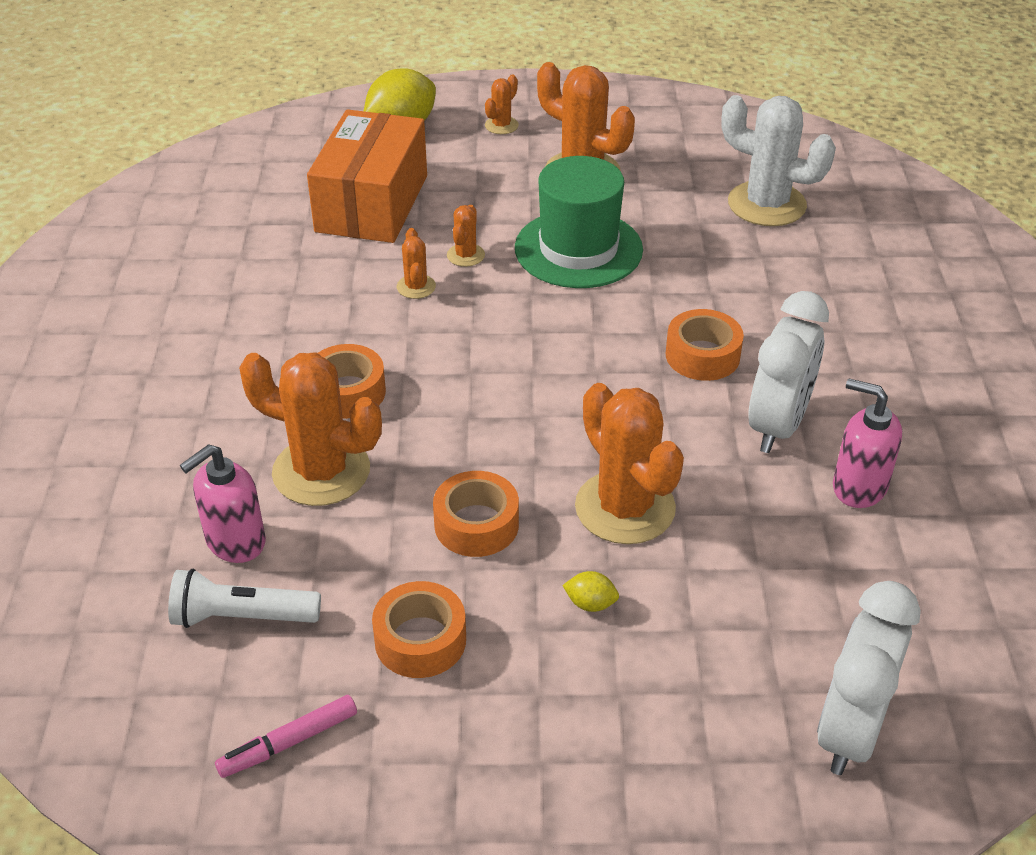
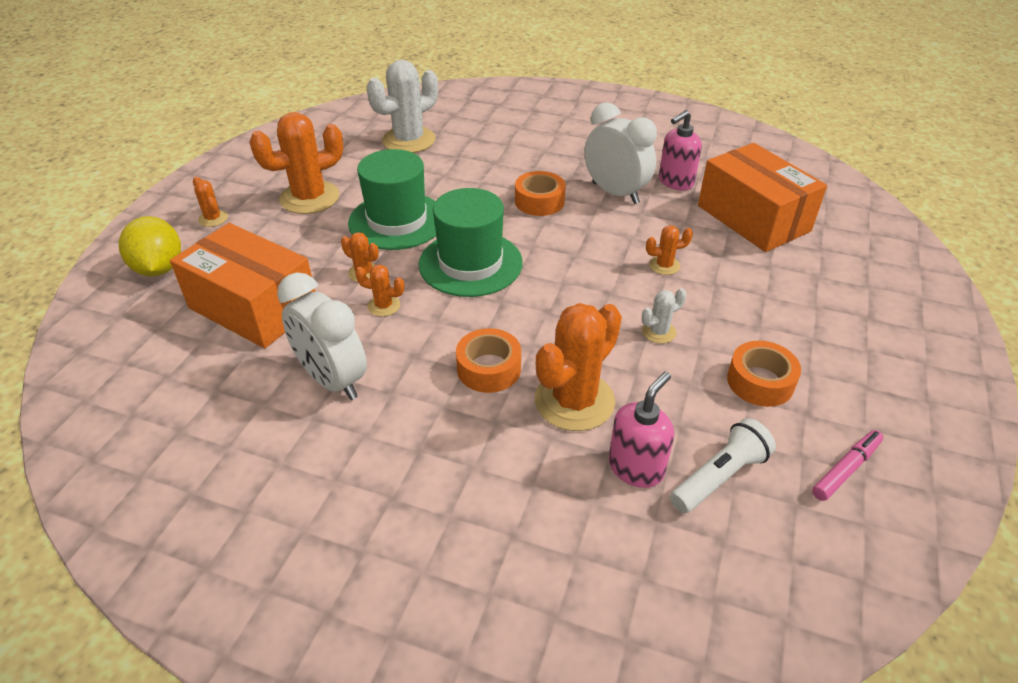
camera: 70 degrees left, 0 degrees up
white flashlight [168,569,321,628] -> white flashlight turned 150 degrees counterclockwise [670,418,776,513]
pink soap dispenser [180,444,266,563] -> pink soap dispenser turned 120 degrees counterclockwise [608,372,674,488]
pink marker [215,695,357,778] -> pink marker turned 120 degrees counterclockwise [812,430,883,501]
orange tape [433,471,519,557] -> white cactus [642,288,686,343]
yellow lemon [562,571,619,612] -> none
orange cactus [575,383,684,544] -> orange cactus [646,225,693,275], size x0.47
white clock [817,581,921,775] -> white clock moved to [277,272,367,400]
none -> green hat [418,188,523,297]
none -> orange box [698,143,827,252]

